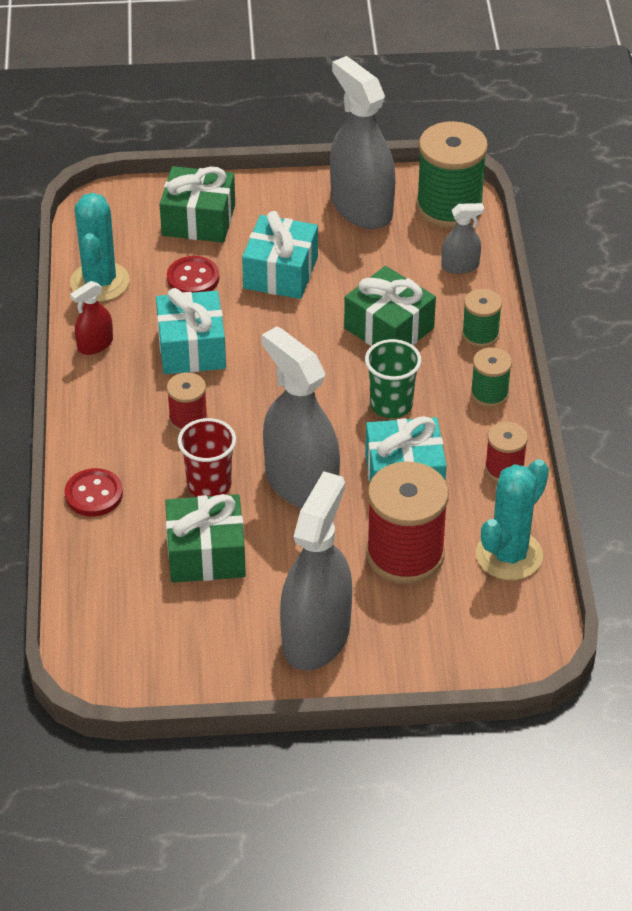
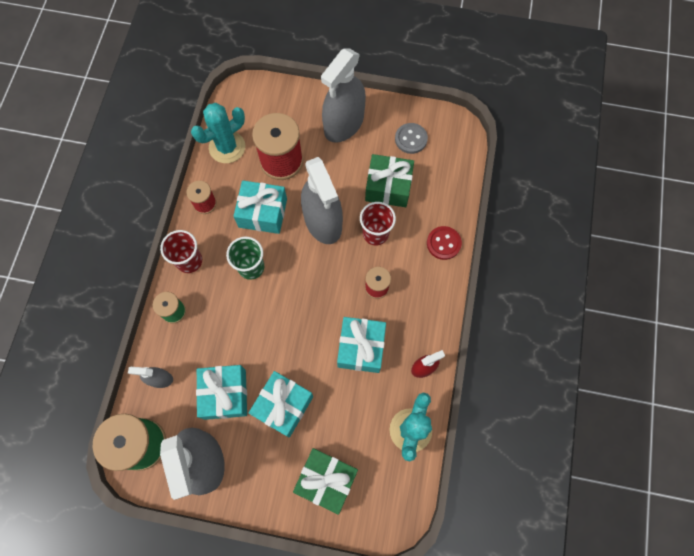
camera: 165 degrees left, 25 degrees up
red button [167,256,220,293] -> none
green gift [344,266,436,346] -> none
green spool [471,347,512,407] -> red cup [160,230,202,273]
none -> turquoise gift [196,365,247,420]
none -> grey button [395,123,428,154]

